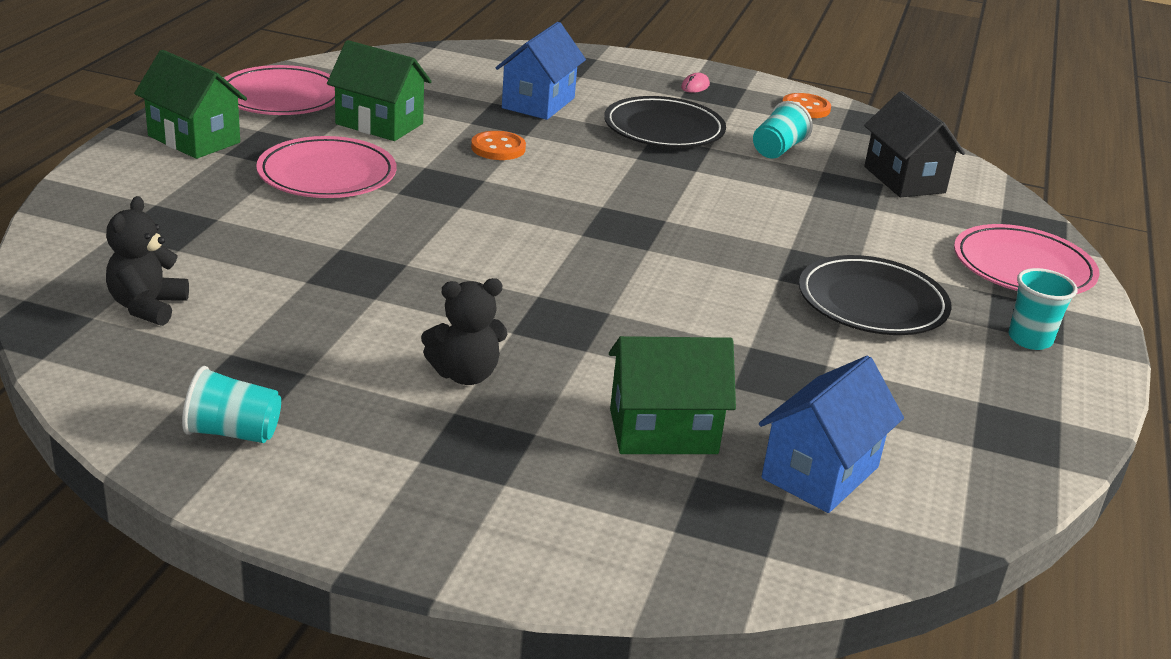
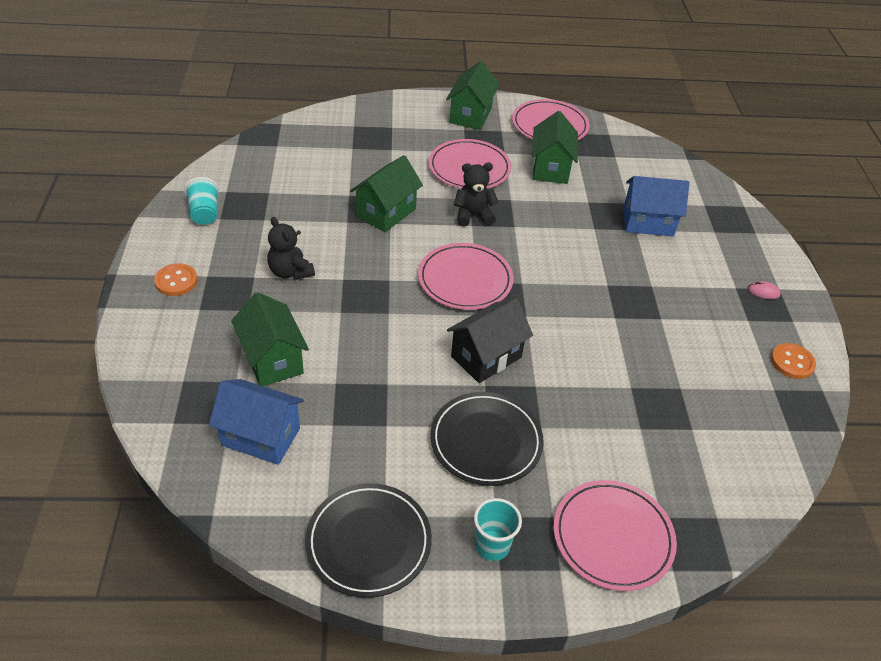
camera: 70 degrees right, 15 degrees up
black teddy bear [106,196,189,326] -> black teddy bear moved to [454,163,498,227]
orange button [471,131,526,160] -> orange button moved to [154,263,198,296]
black plate [604,96,726,148] -> black plate moved to [305,483,432,598]
turquoise cup [753,101,813,159] -> none
black house [864,91,965,197] -> black house moved to [447,298,533,383]
none -> green house [350,155,423,232]
none -> pink plate [418,243,513,310]

